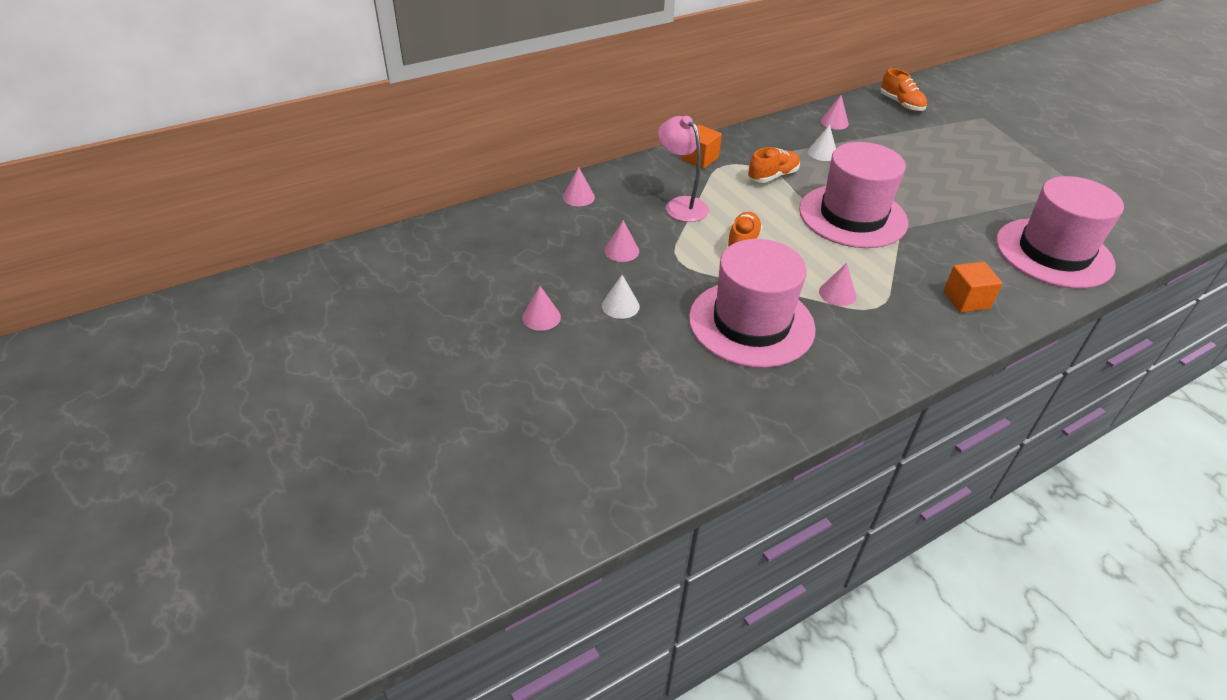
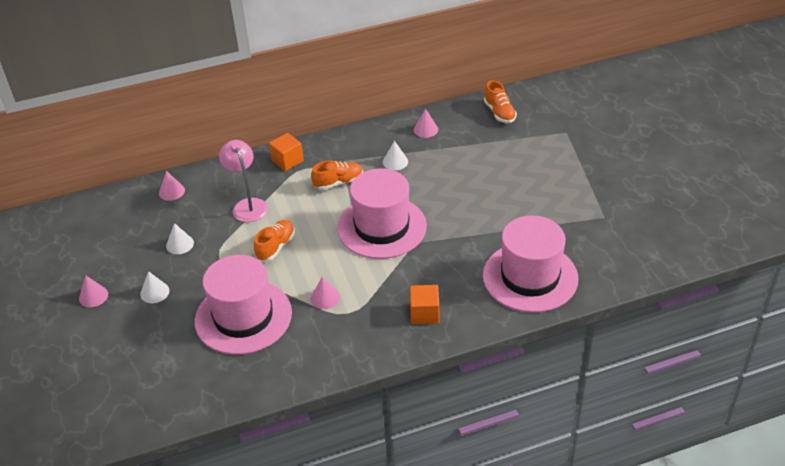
camera: 15 degrees right, 0 degrees up
pink cone [604,220,639,262] -> white cone [166,223,194,254]

